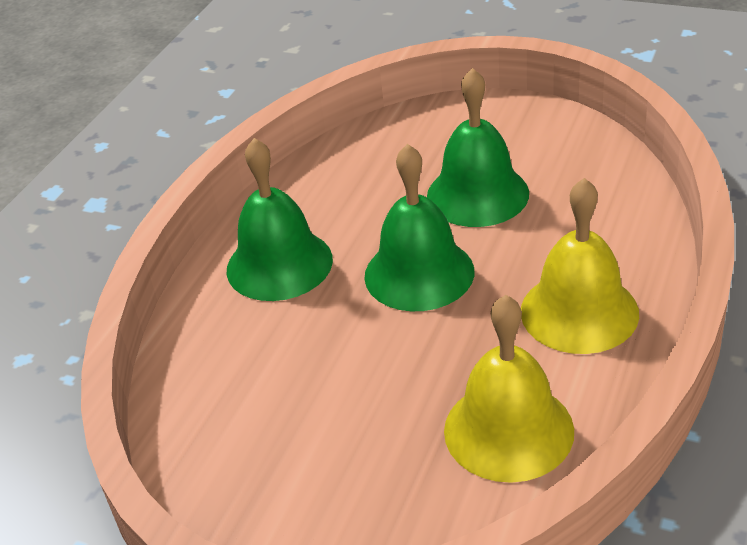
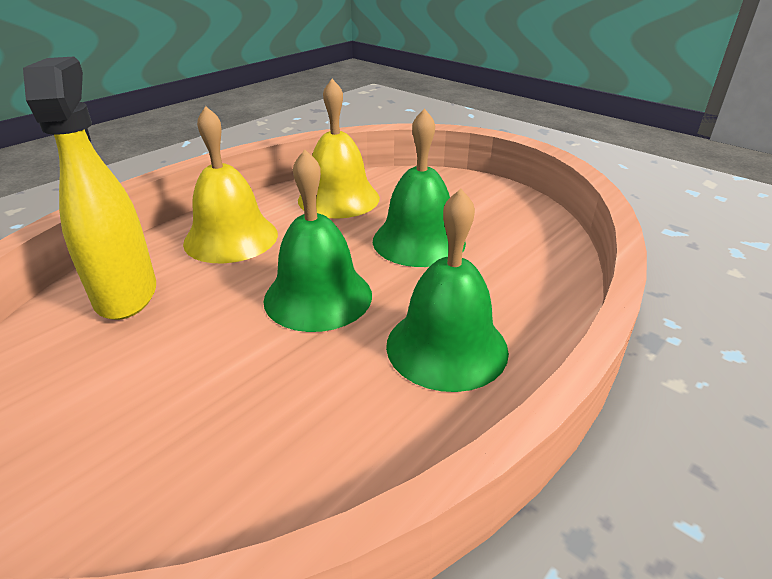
camera: 165 degrees left, 5 degrees down
green bell [427,68,529,227] -> green bell moved to [373,108,466,267]
none -> yellow spray bottle [23,57,156,320]

